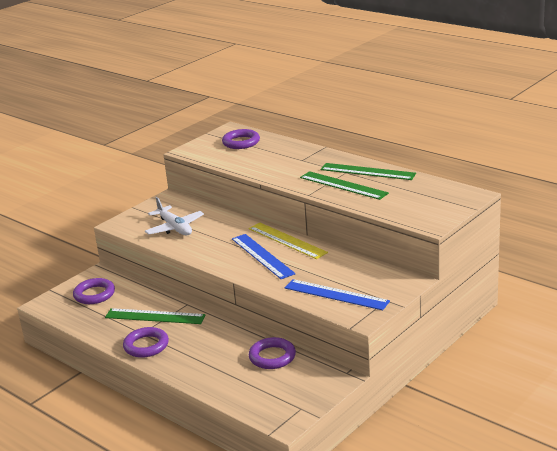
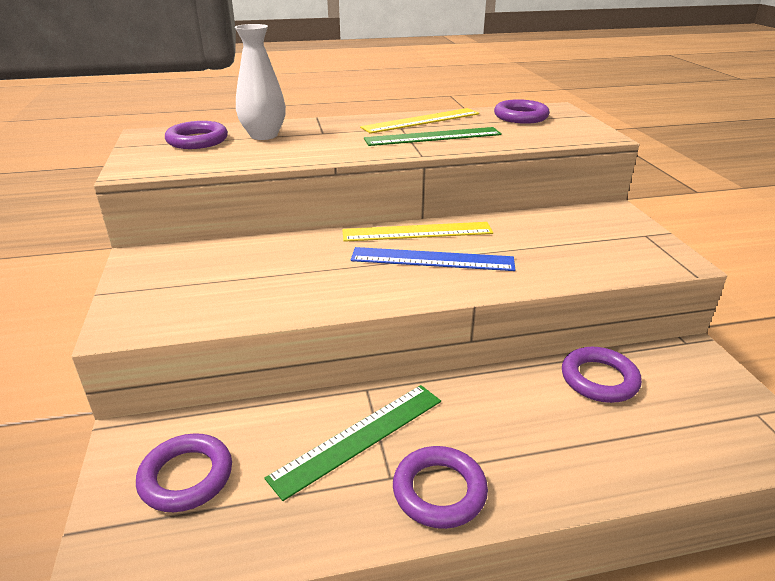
camera: 55 degrees left, 5 degrees up
white plane [145,197,204,236] -> none
blue ruler [285,279,390,310] -> none
green ruler [321,163,416,180] -> yellow ruler [360,108,479,134]
none -> white vase [235,24,286,140]
none -> purple ring [494,99,550,124]

